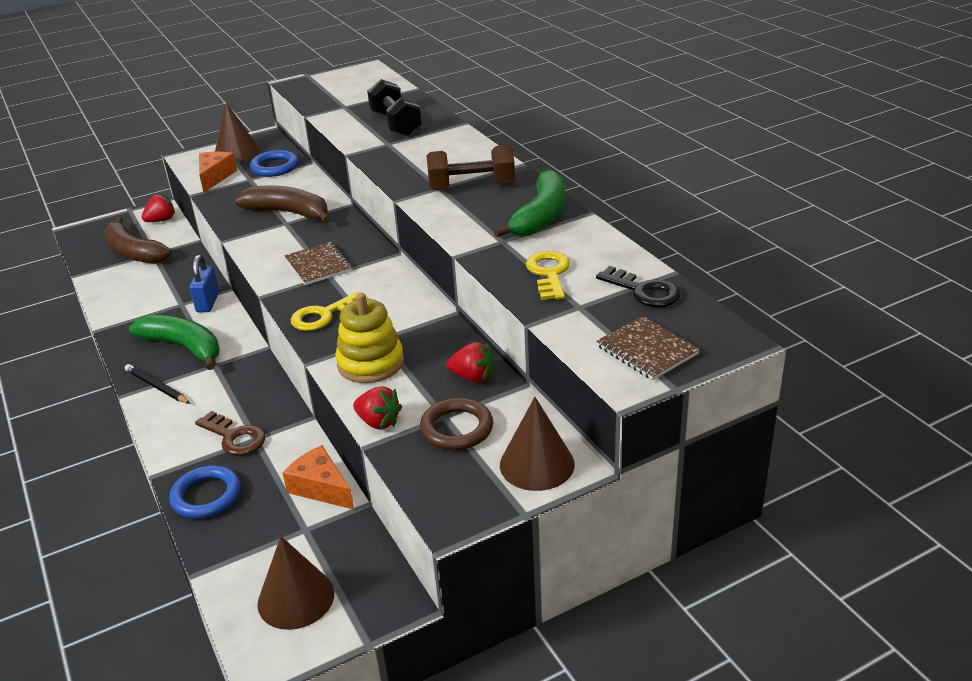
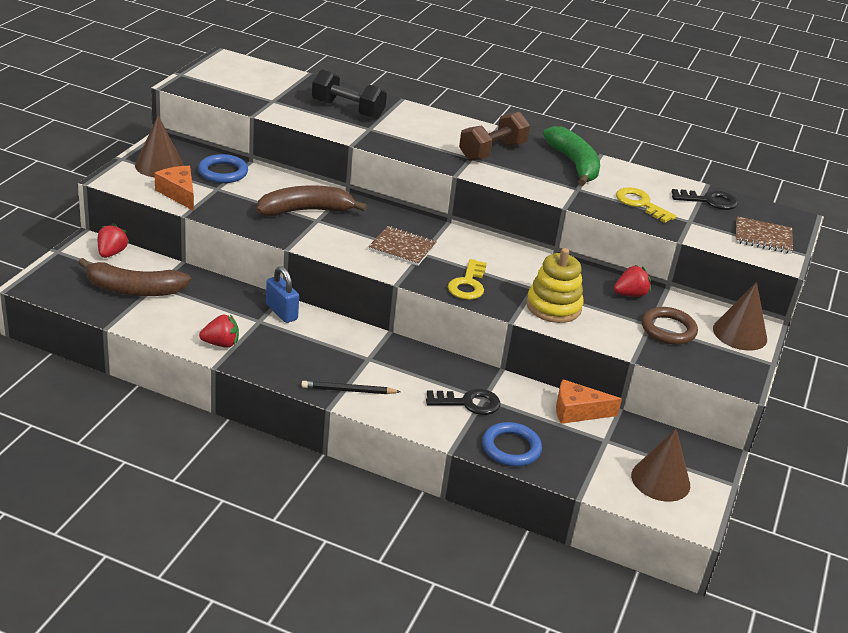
camera: 45 degrees left, 0 degrees up
green banana [129,315,220,370] -> none
brown key [195,411,266,456] -> black key [426,389,500,415]
red strawberry [353,386,402,430] -> red strawberry moved to [199,314,239,348]

